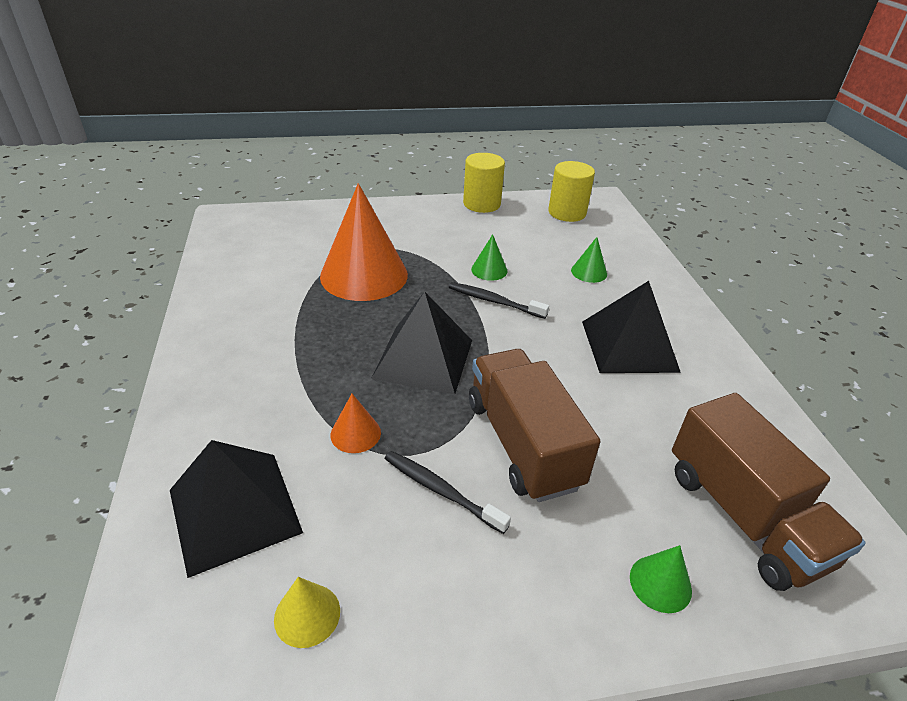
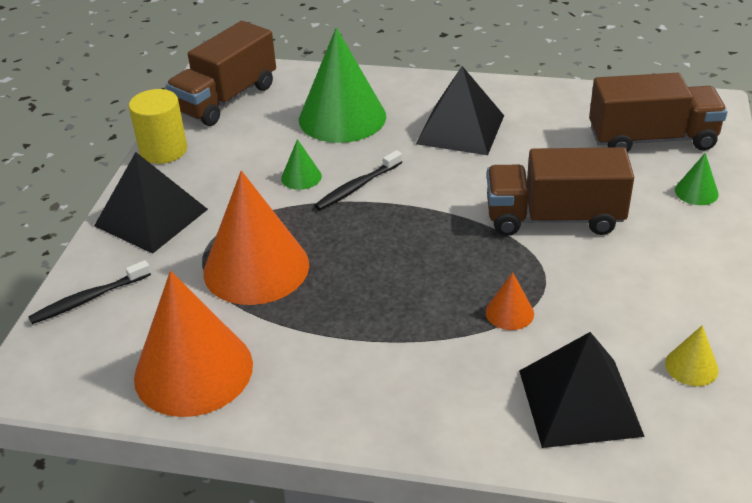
camera: 65 degrees left, 0 degrees up
black pyramid [371,291,472,395] -> black pyramid moved to [94,152,208,254]
black toothbrush [384,451,511,534] -> black toothbrush moved to [28,260,151,324]
yellow cylinder [548,161,595,222] -> brown truck [166,21,276,126]
green cone [571,237,607,283] -> green cone [299,28,386,143], size x2.34
none -> orange cone [134,271,253,417]

